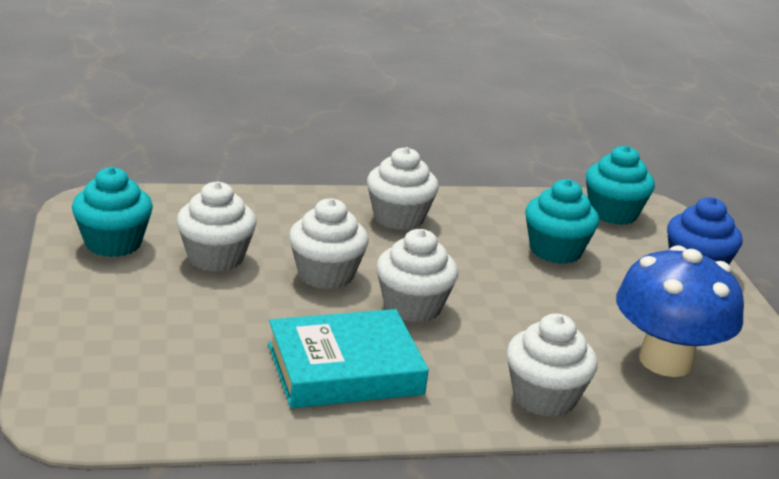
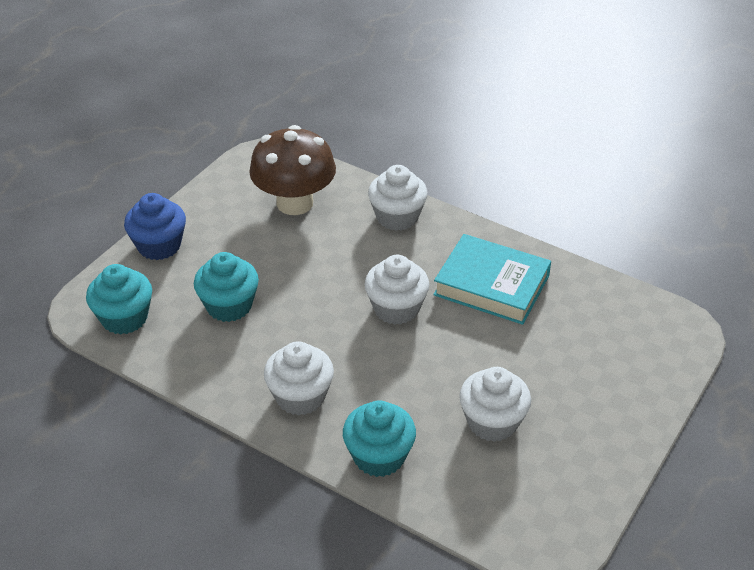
camera: 135 degrees left, 15 degrees up
turquoise cupcake [72,167,153,257] -> turquoise cupcake moved to [343,400,416,477]
white cupcake [289,198,369,289] -> none
blue mushroom [616,245,744,377] -> brown mushroom [249,125,336,215]

